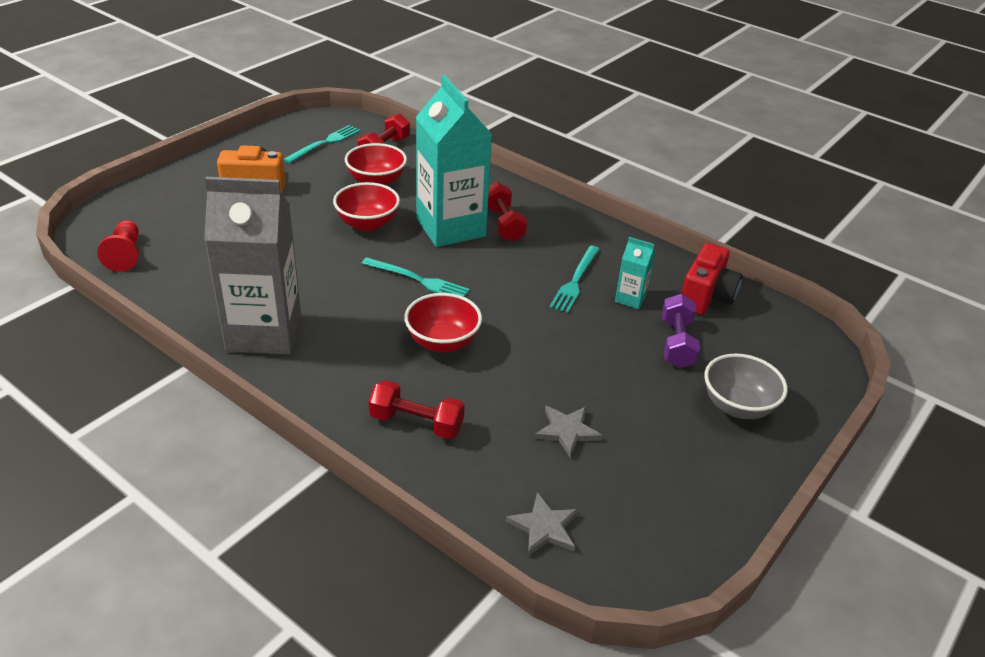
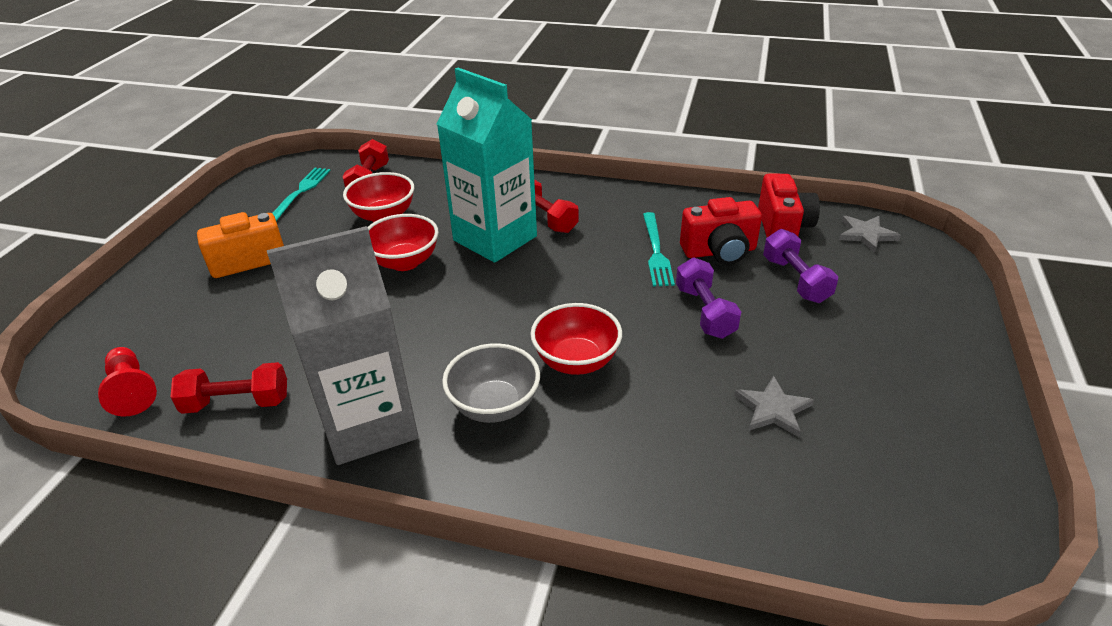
camera: 20 degrees left, 0 degrees up
turquoise fork [361,257,470,297] -> none
red dumbbell [368,380,465,439] -> red dumbbell moved to [170,362,287,414]
grey star [506,492,579,556] -> grey star moved to [839,216,901,253]
turquoise carton [615,237,655,309] -> red camera [680,197,762,265]
grey bowl [704,354,788,419] -> grey bowl moved to [442,343,540,423]
none -> purple dumbbell [676,258,741,339]

